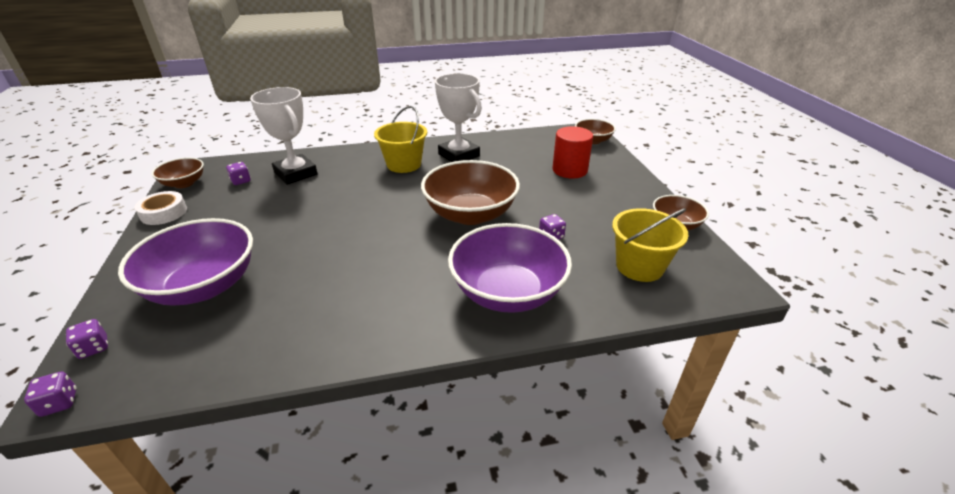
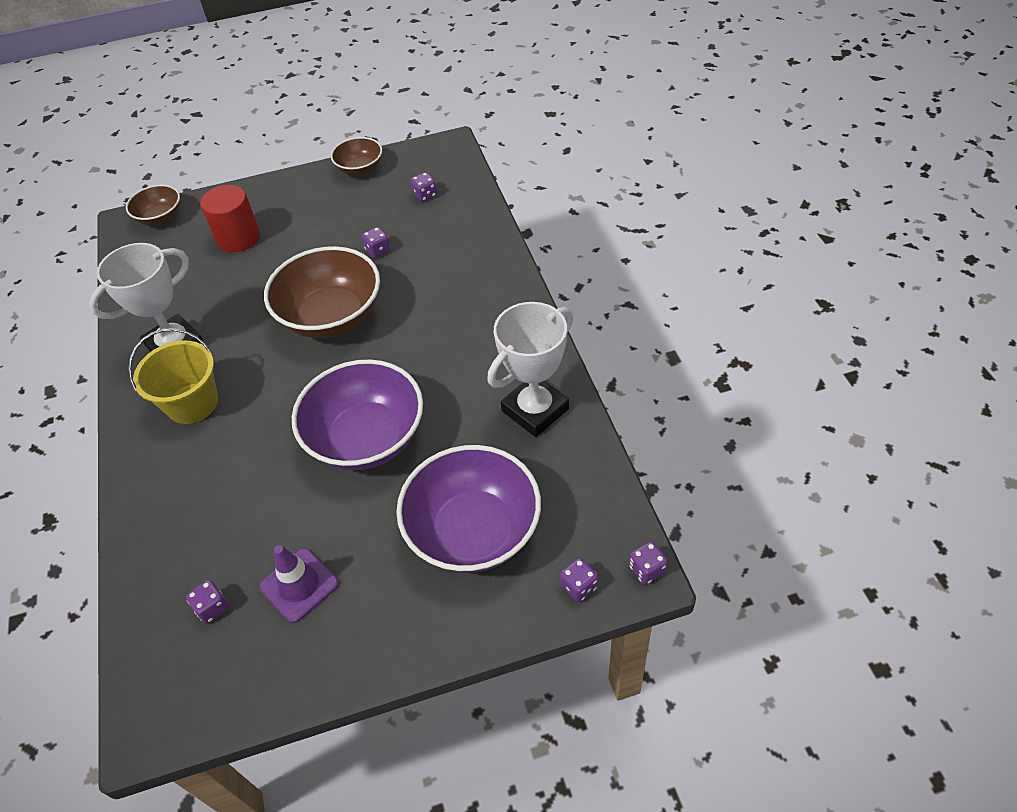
camera: 90 degrees left, 15 degrees up
white tape [134,191,187,225] -> none
brown bowl [152,157,204,188] -> none
white trophy [250,87,318,185] -> white trophy moved to [487,302,573,437]
purple bowl [448,223,572,313] -> purple bowl moved to [292,359,423,470]
yellow bucket [612,208,689,282] -> purple dice [411,172,437,202]
none -> purple traffic cone [260,545,339,623]

